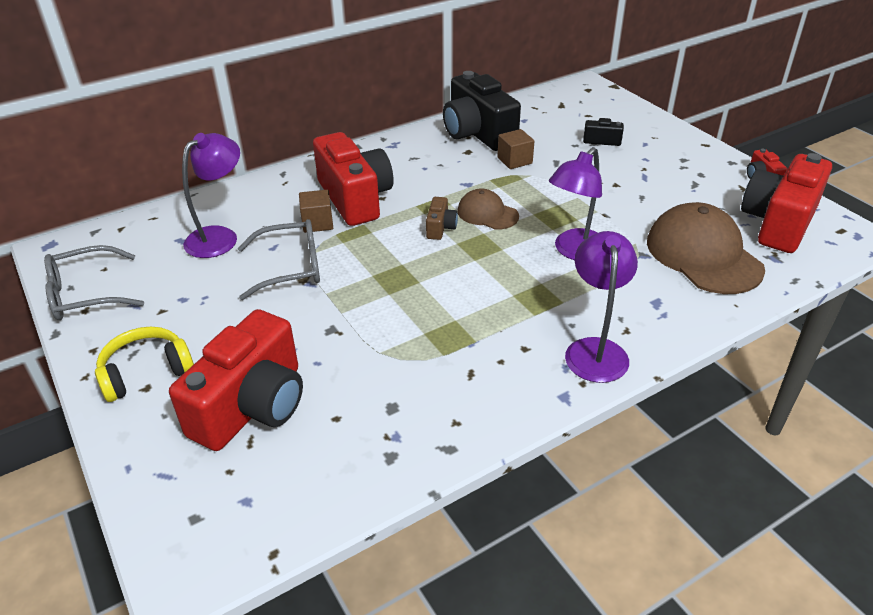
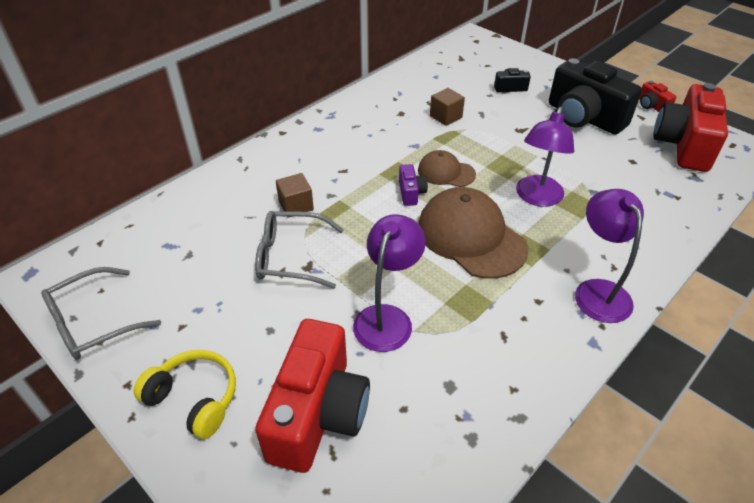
camera: 15 degrees left, 5 degrees up
yellow headphones [95,327,194,402] -> yellow headphones turned 75 degrees clockwise [134,350,236,439]
purple lamp [182,133,240,258] -> purple lamp moved to [353,214,426,352]
grey glasses [238,219,320,300] -> grey glasses turned 150 degrees counterclockwise [255,211,344,289]
red camera [313,132,393,226] -> none
brown camera [426,197,458,240] -> purple camera [399,164,428,206]
black camera [443,71,521,151] -> black camera moved to [549,58,642,135]
brown cap [647,202,765,294] -> brown cap moved to [418,187,528,279]

